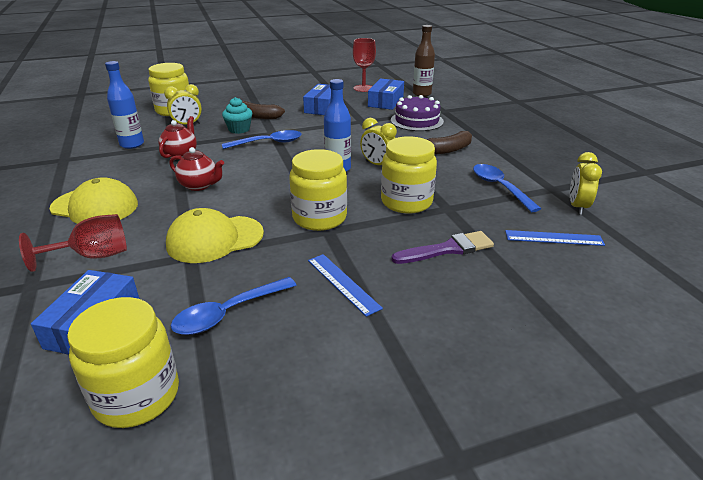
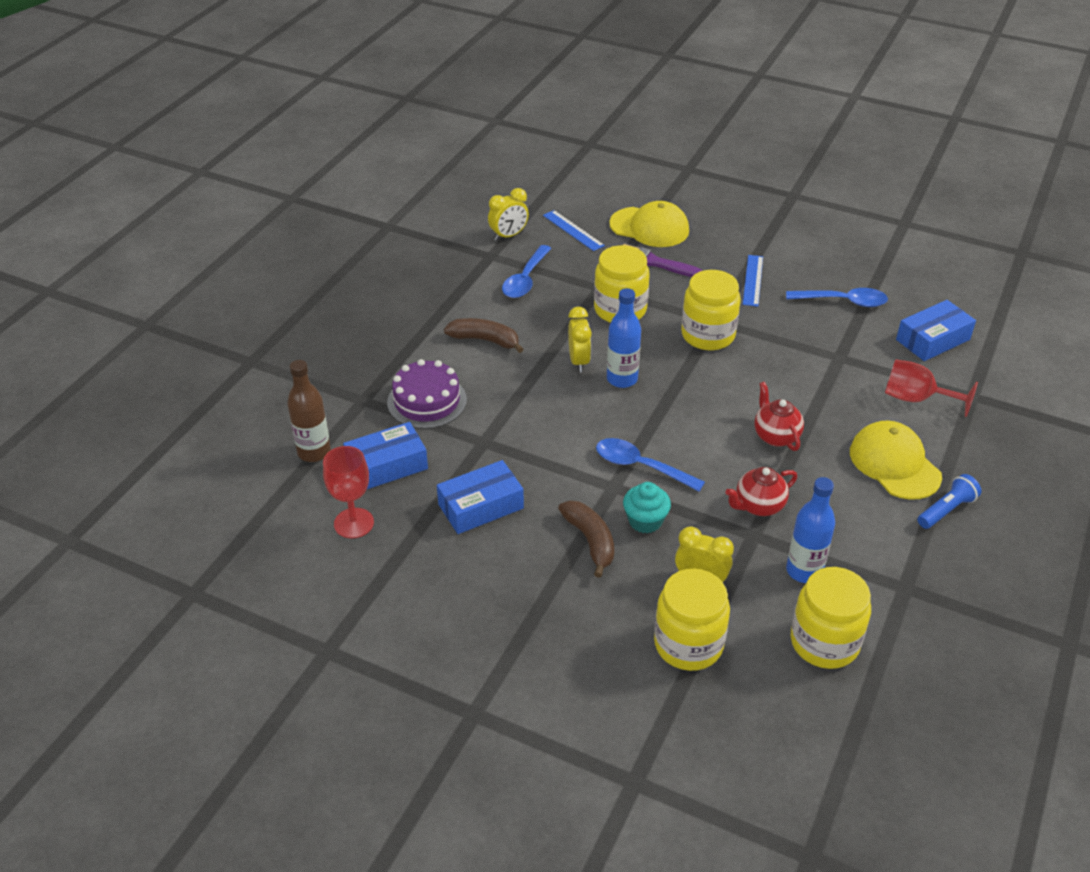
camera: 135 degrees left, 10 degrees up
yellow jar [67,297,179,428] -> yellow jar moved to [791,567,871,669]
yellow cap [166,208,264,263] -> yellow cap moved to [609,201,689,247]
none -> blue flashlight [917,474,981,529]

